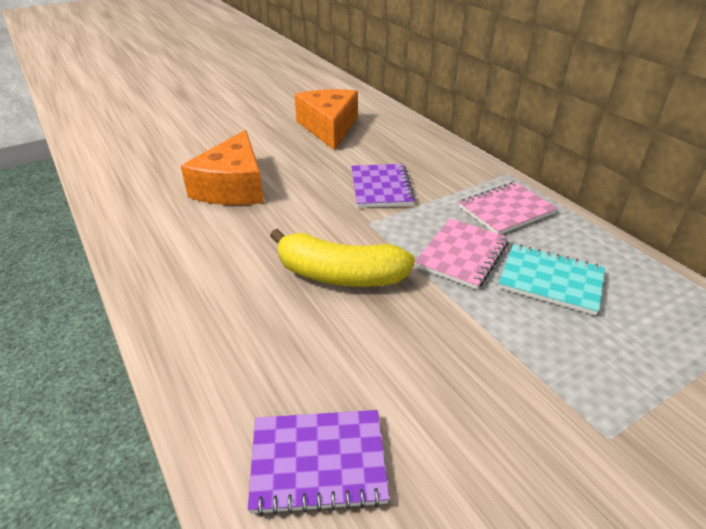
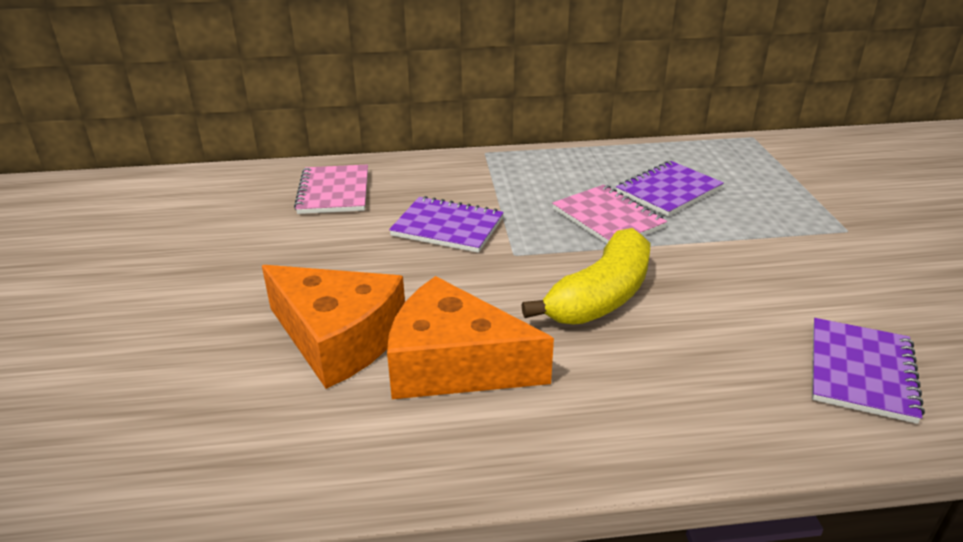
camera: 65 degrees left, 5 degrees down
orange cheese [295,89,358,150] -> orange cheese moved to [387,276,554,399]
pink notebook [459,182,558,234] -> pink notebook moved to [294,165,368,214]
turquoise notebook [498,244,605,316] -> purple notebook [616,161,724,216]

